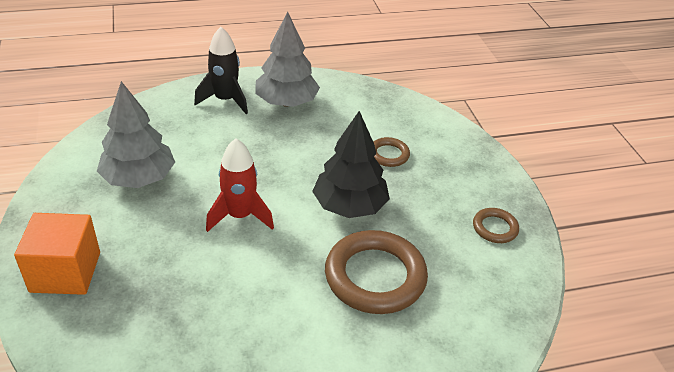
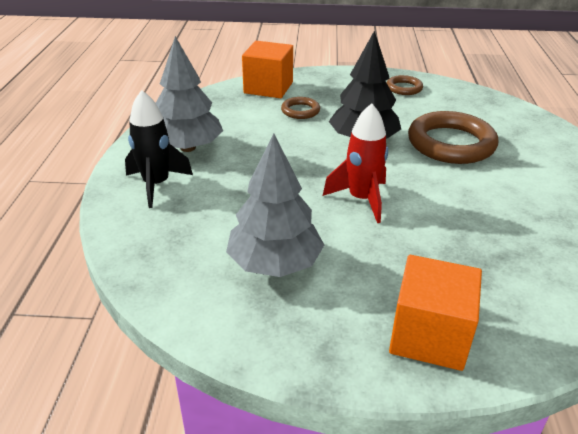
camera: 70 degrees left, 5 degrees down
none -> orange cube [242,41,293,98]

